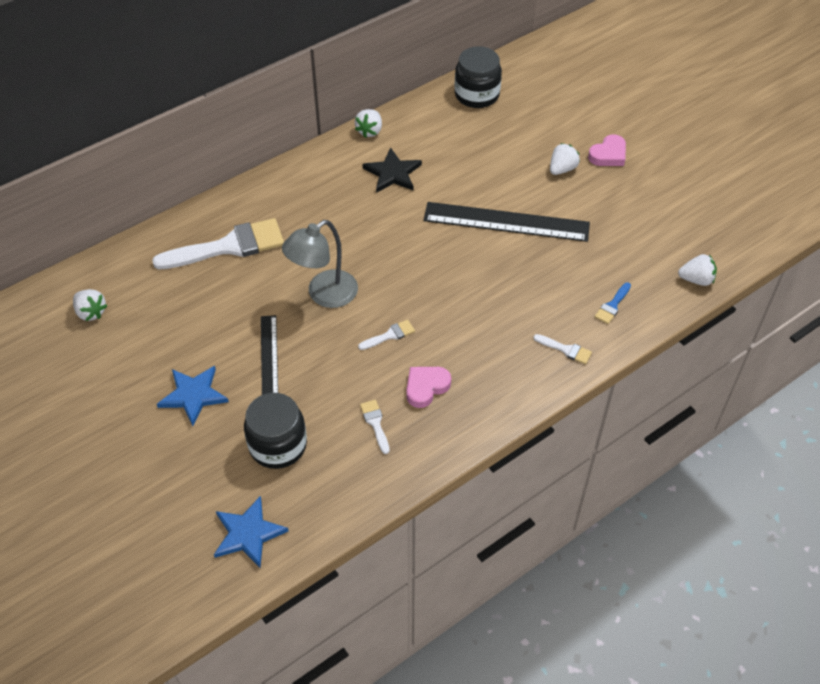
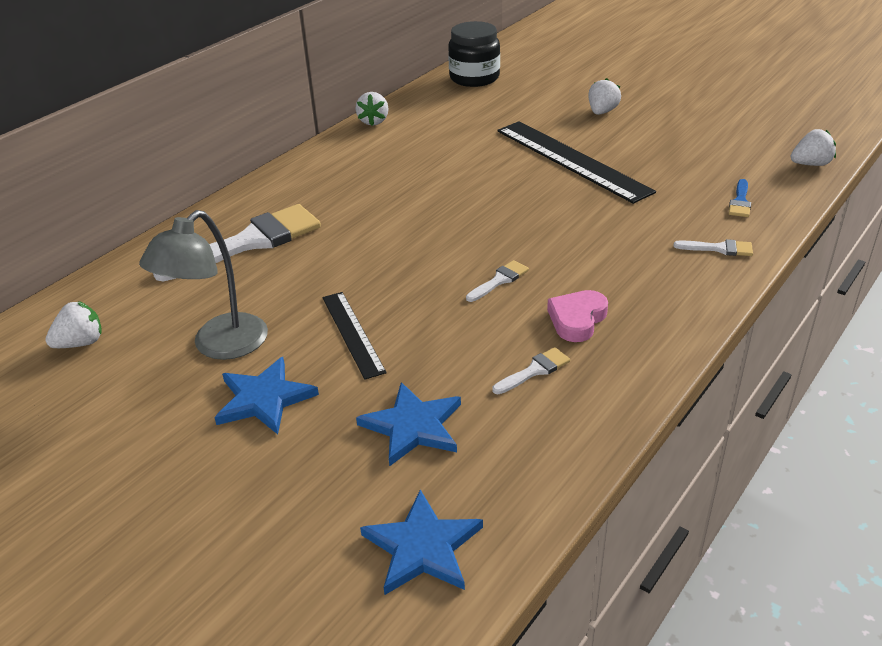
camera: 15 degrees left, 15 degrees down
white strawberry [73,289,107,321] -> white strawberry turned 60 degrees counterclockwise [45,301,102,348]
black jar [244,393,307,469] -> blue star [356,382,461,466]
grey lamp [282,220,358,308] -> grey lamp moved to [139,210,268,360]
white brush [360,400,390,454] -> white brush turned 90 degrees clockwise [492,347,570,394]
black star [363,148,422,193] -> none
black ruler [423,202,590,242] -> black ruler turned 60 degrees clockwise [497,121,656,204]
pink heart [588,134,626,166] -> none

